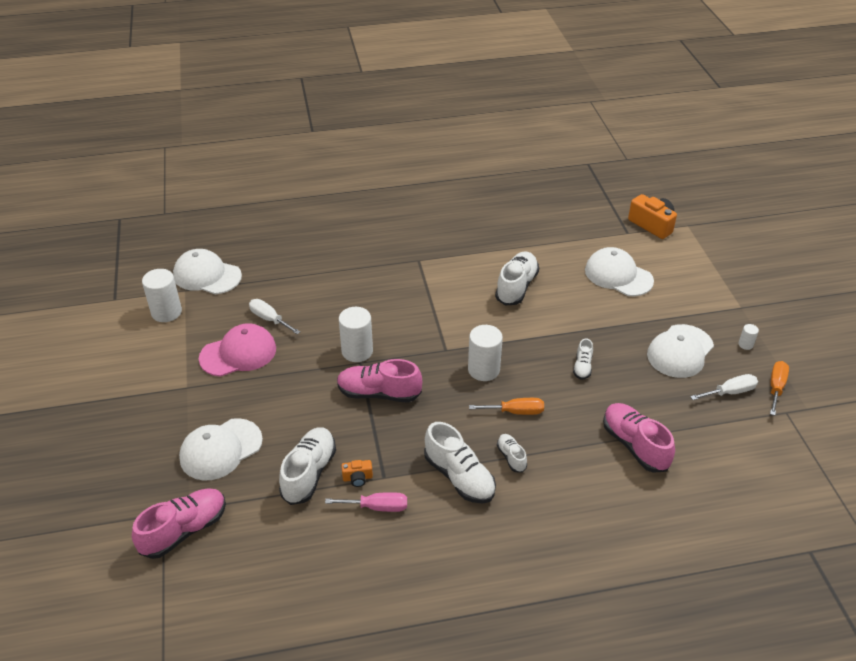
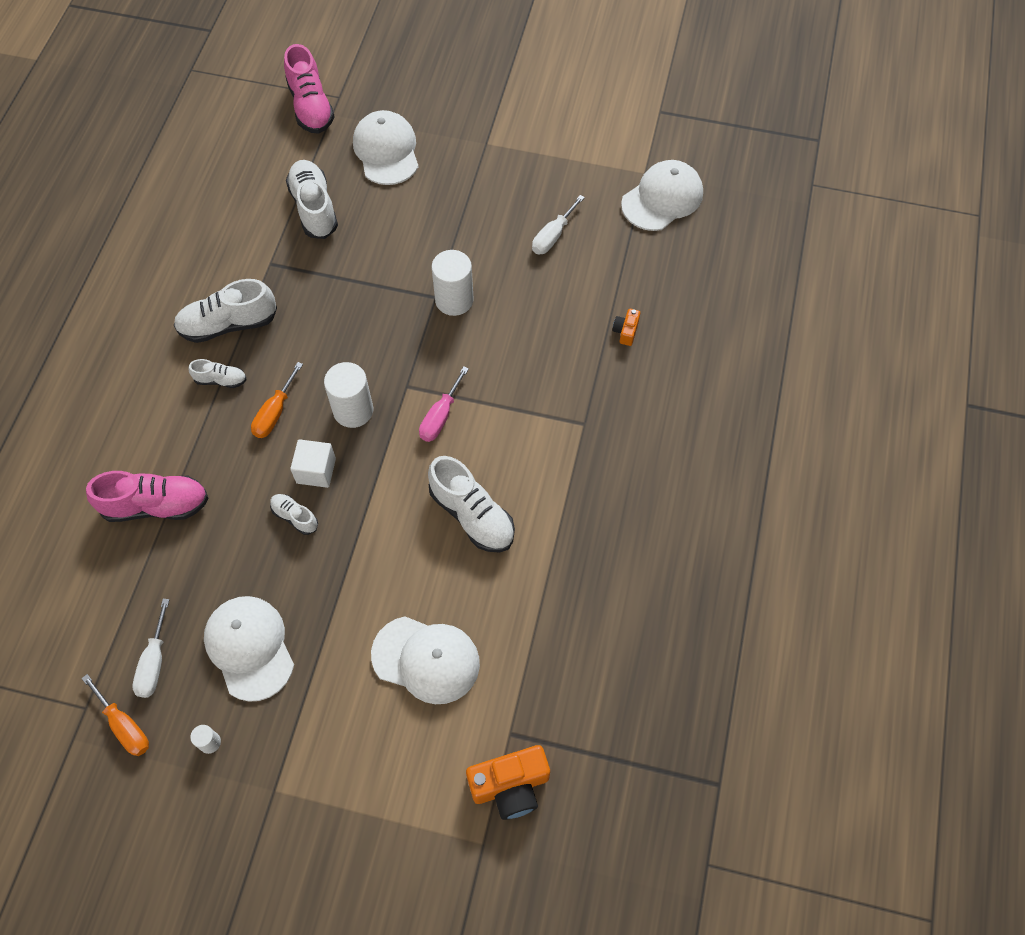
camera: 115 degrees right, 20 degrees up
white cylinder [142,269,182,322] -> none
pink cap [199,323,276,377] -> none
white screwdriver [249,299,300,334] -> white screwdriver turned 150 degrees clockwise [532,195,585,254]
white shoe [279,427,336,505] -> white shoe turned 150 degrees counterclockwise [286,160,338,239]
pink screwdriver [325,492,407,512] -> pink screwdriver moved to [419,366,469,442]
pink shoe [337,359,422,403] -> none
orange camera [341,460,373,487] -> orange camera moved to [613,309,640,346]
white cap [585,247,654,296] -> white cap turned 45 degrees clockwise [371,617,480,704]
none -> white cube [290,439,336,488]

